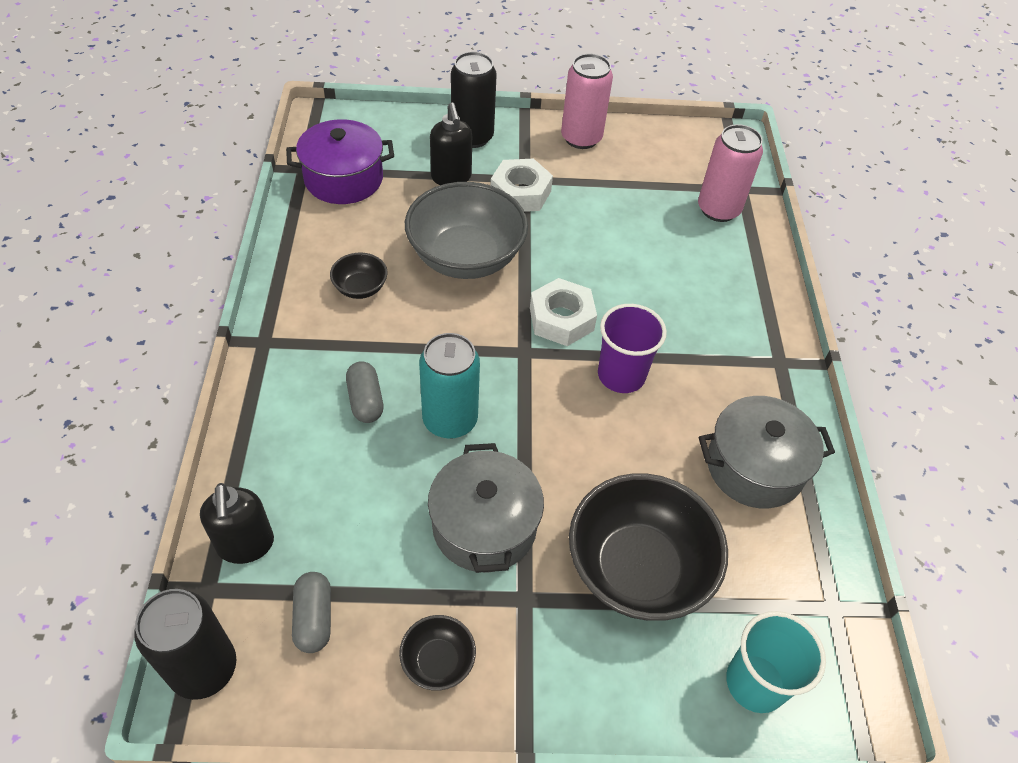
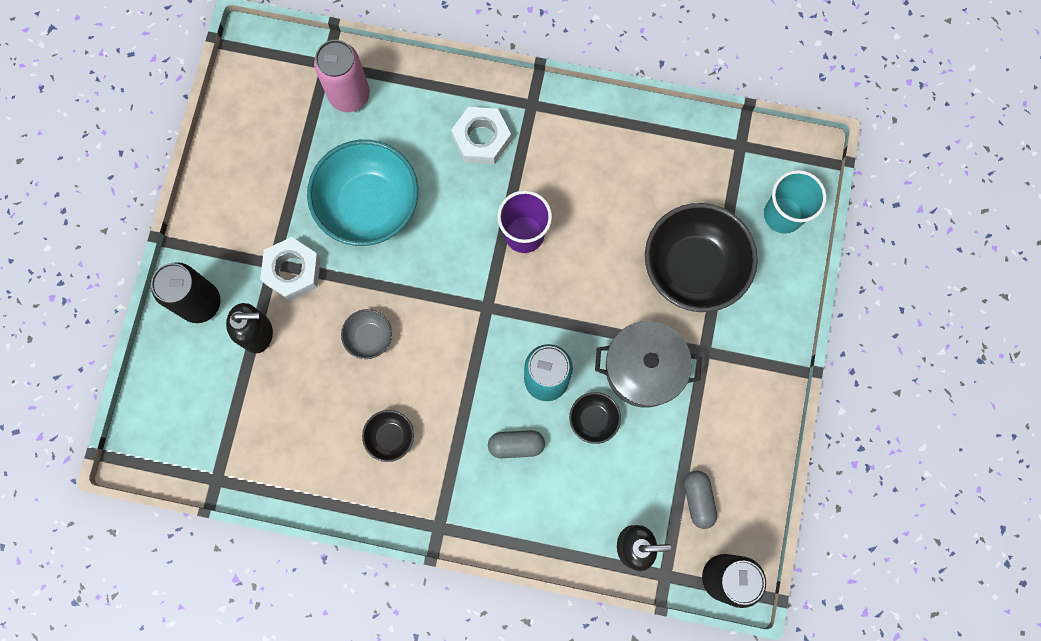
camera: 75 degrees left, 25 degrees up
purple pot [286,119,394,204] -> none
grey capsule [292,572,331,653] -> grey capsule turned 75 degrees clockwise [684,471,717,529]
black bowl [399,615,476,691] -> black bowl moved to [569,392,621,444]
grey bowl [405,182,528,279] -> grey bowl [341,309,392,359], size x0.46
white nut [530,278,597,346] -> white nut moved to [451,107,511,165]
pink can [561,54,613,149] -> none
grey pot [699,396,835,509] -> none
none -> turquoise bowl [307,140,418,246]

